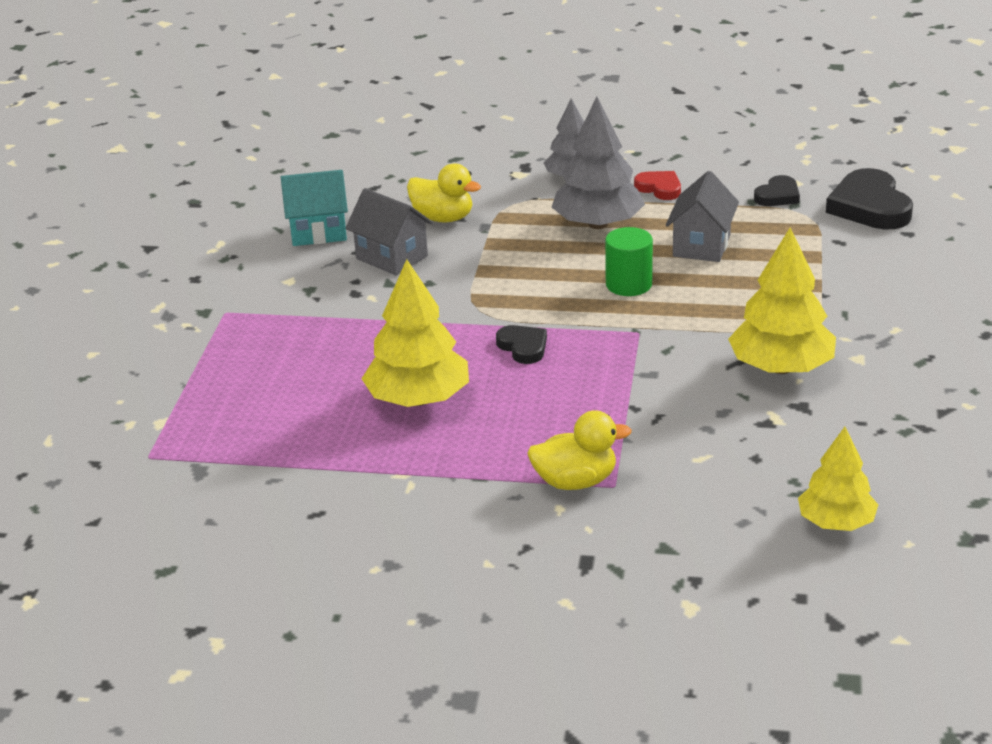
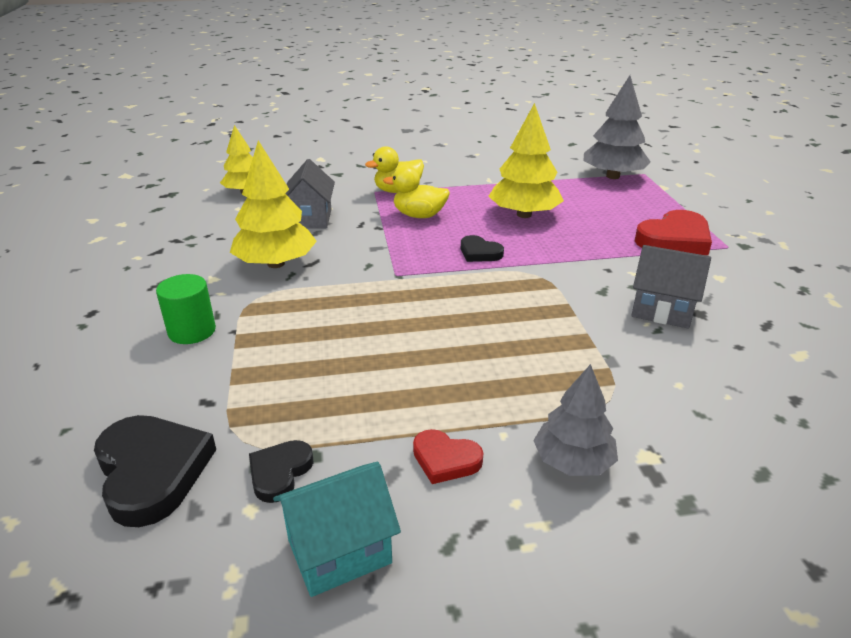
camera: 160 degrees right, 0 degrees up
turquoise house [281,170,348,246] -> turquoise house moved to [273,462,401,597]
yellow duck [407,163,481,222] -> yellow duck moved to [383,166,450,218]
grey tree [551,97,645,229] -> grey tree moved to [584,75,651,179]
green cylinder [605,227,653,296] -> green cylinder moved to [156,274,216,344]
grey house [666,171,739,262] -> grey house moved to [285,159,335,229]
none -> red heart [635,210,712,255]

